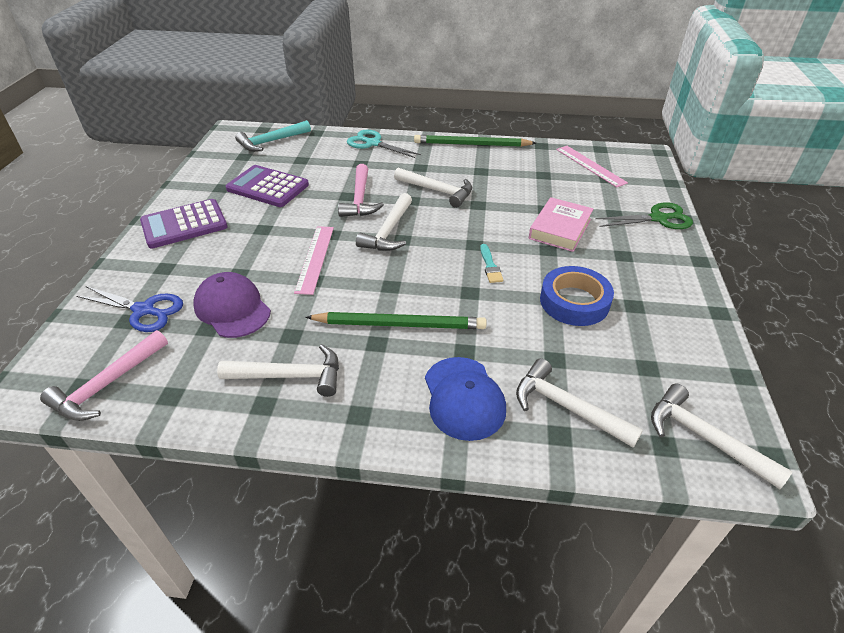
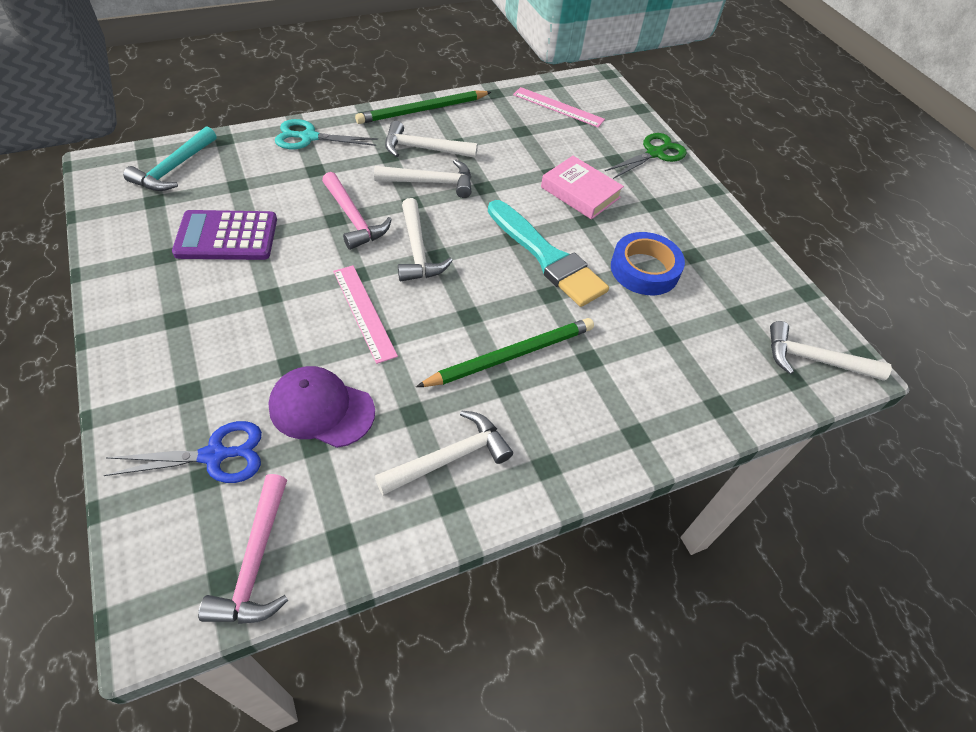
camera: 35 degrees left, 10 degrees up
purple calculator [140,199,228,248] -> none
blue cap [425,357,506,441] -> none
turquoise brush [480,244,503,283] -> turquoise brush [488,200,609,307], size x2.49
white hammer [516,358,643,448] -> white hammer moved to [385,121,478,158]
pink book [529,197,593,252] -> pink book turned 45 degrees counterclockwise [541,156,624,220]

